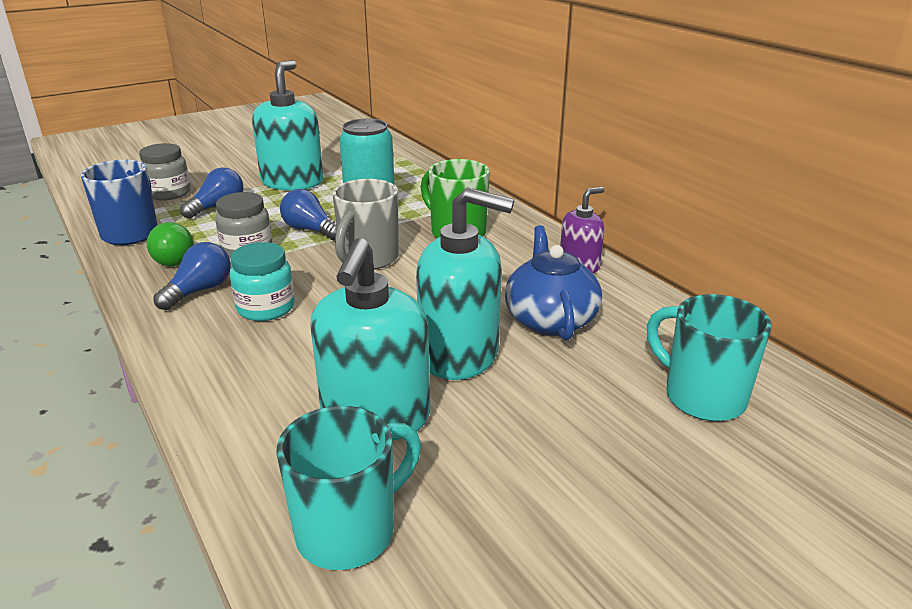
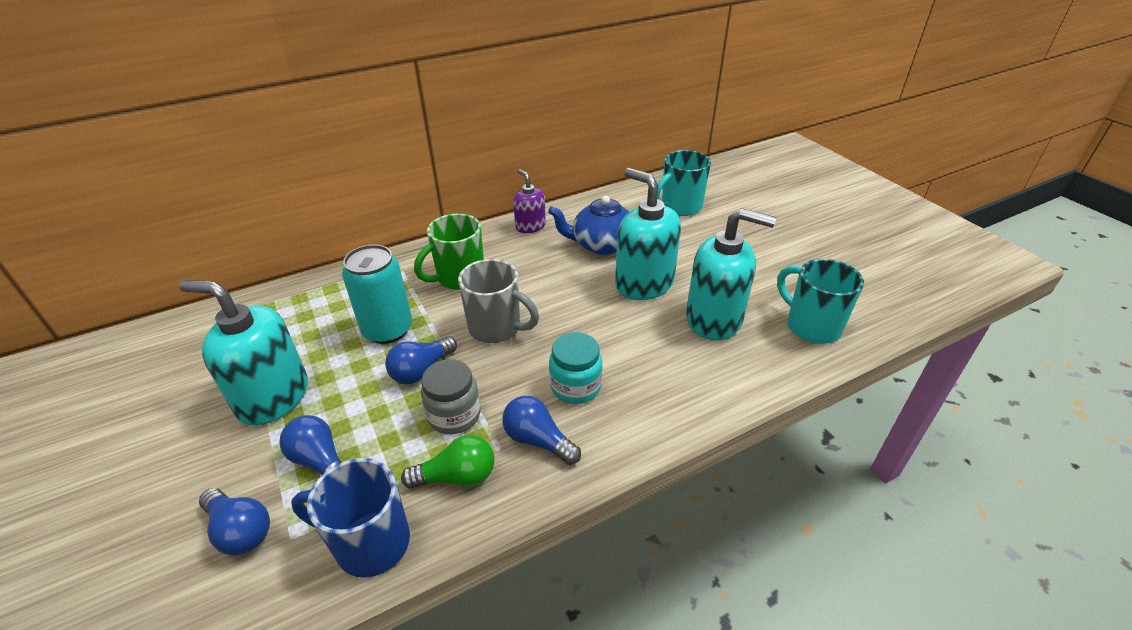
camera: 85 degrees left, 10 degrees up
grey jar [139,143,191,201] -> blue light bulb [199,488,270,555]
turquoise soap dispenser [416,187,514,380] -> turquoise soap dispenser turned 60 degrees counterclockwise [615,168,681,300]

